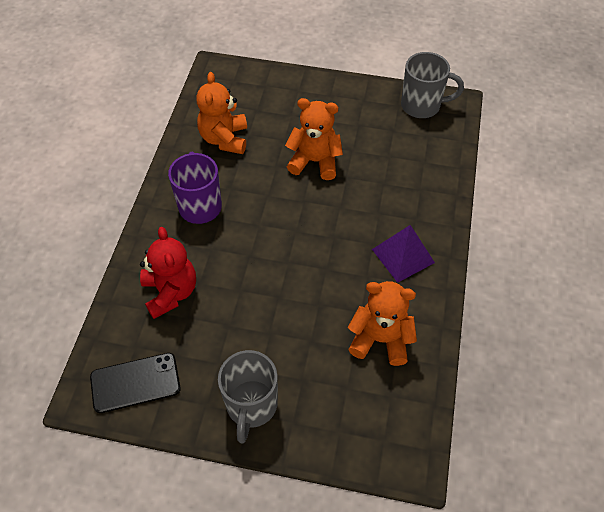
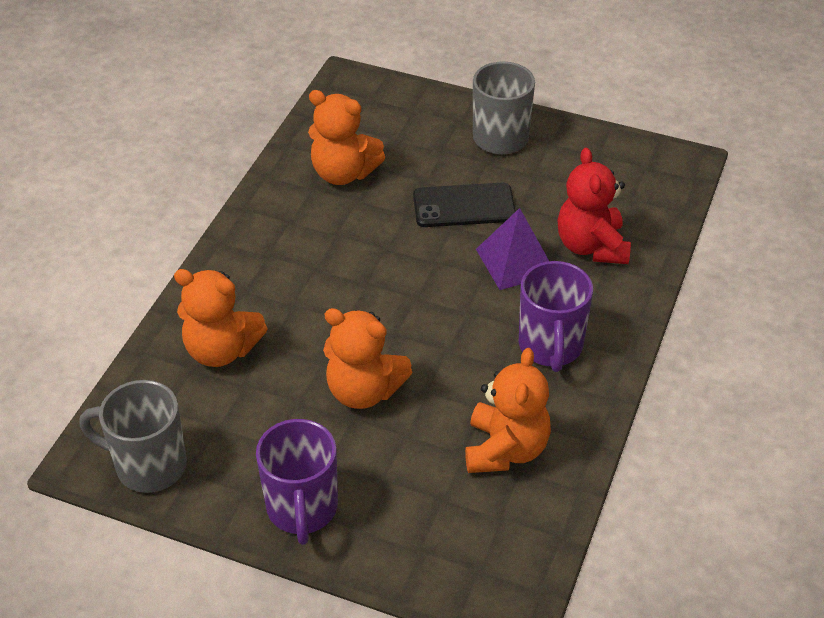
camera: 170 degrees left, 10 degrees down
black phone [90,353,180,413] -> black phone moved to [413,183,516,227]
purple pyramid [372,225,435,283] -> purple pyramid moved to [476,208,549,290]
none -> orange teddy bear [174,269,268,367]
none -> purple mug [256,419,338,545]

